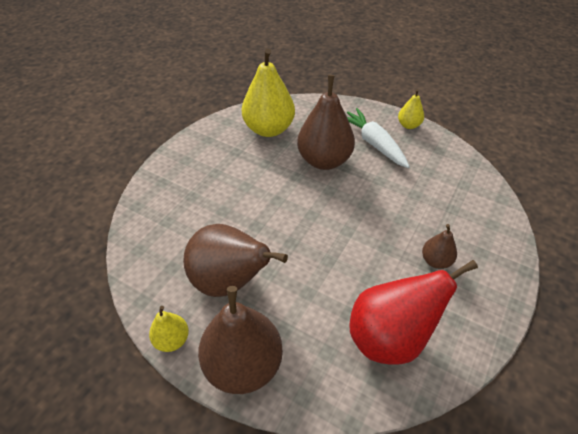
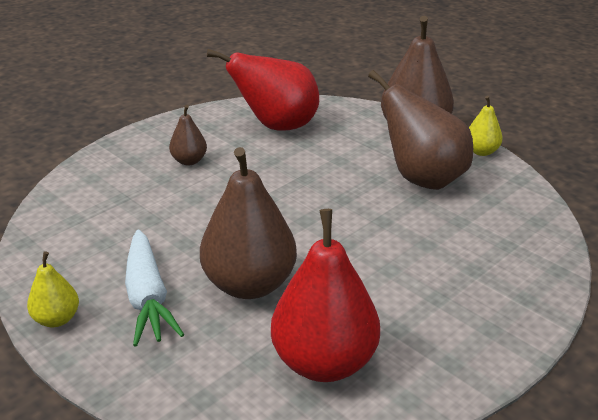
camera: 165 degrees left, 15 degrees down
yellow pear [242,48,295,137] -> red pear [271,209,380,382]

